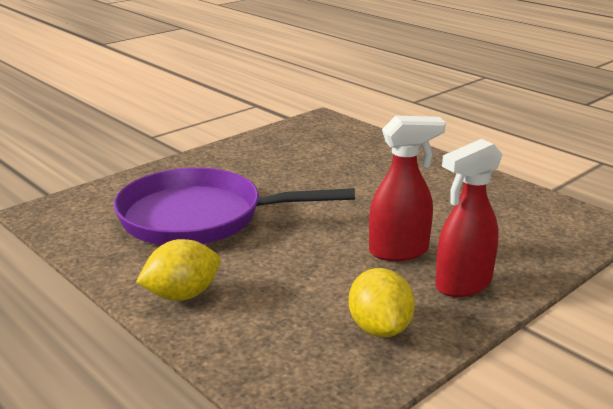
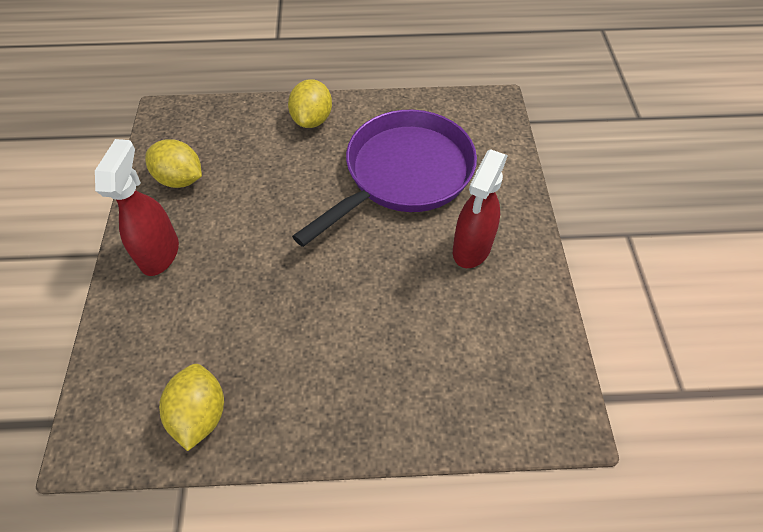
camera: 130 degrees right, 30 degrees up
red spray bottle [369,116,446,261] -> red spray bottle moved to [453,149,508,268]
none -> yellow lemon [159,364,224,451]

